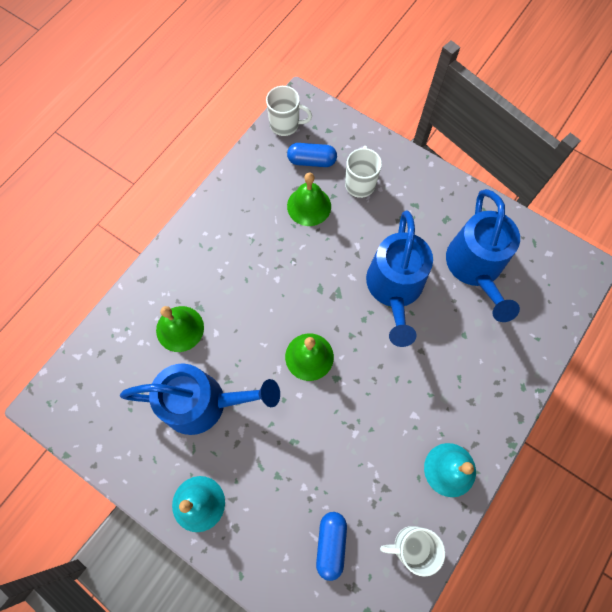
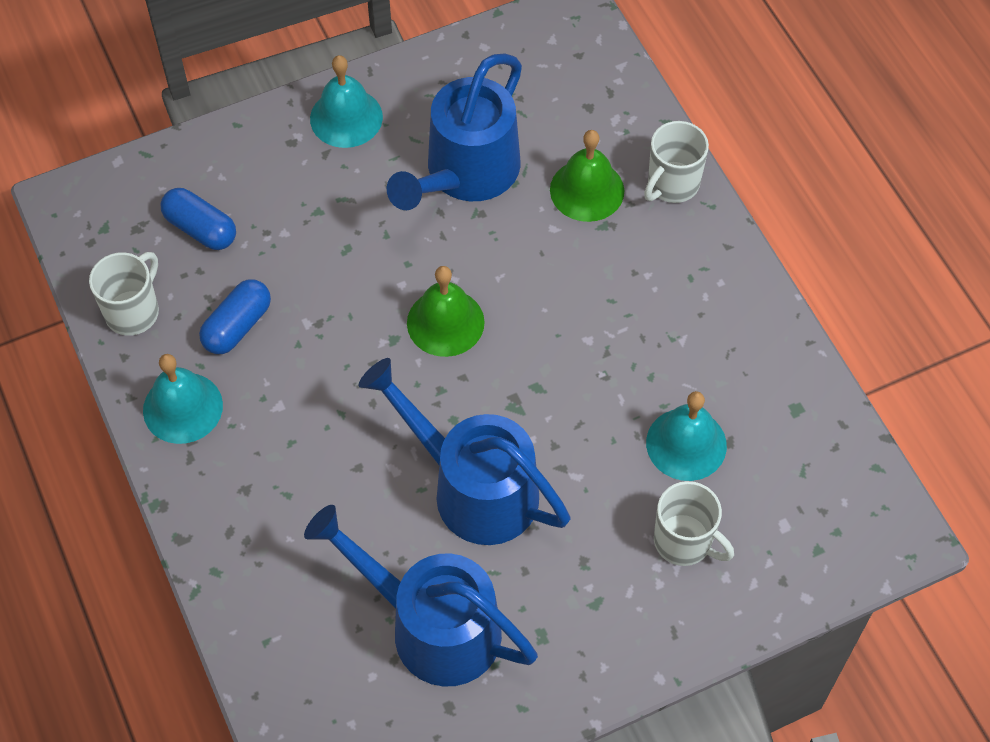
camera: 120 degrees right, 10 degrees down
white mug [266,86,312,136] -> white mug moved to [644,121,709,203]
blue capsule [287,143,337,167] -> blue capsule moved to [199,279,271,354]
green bell [287,173,331,226] -> turquoise bell [646,391,727,481]

